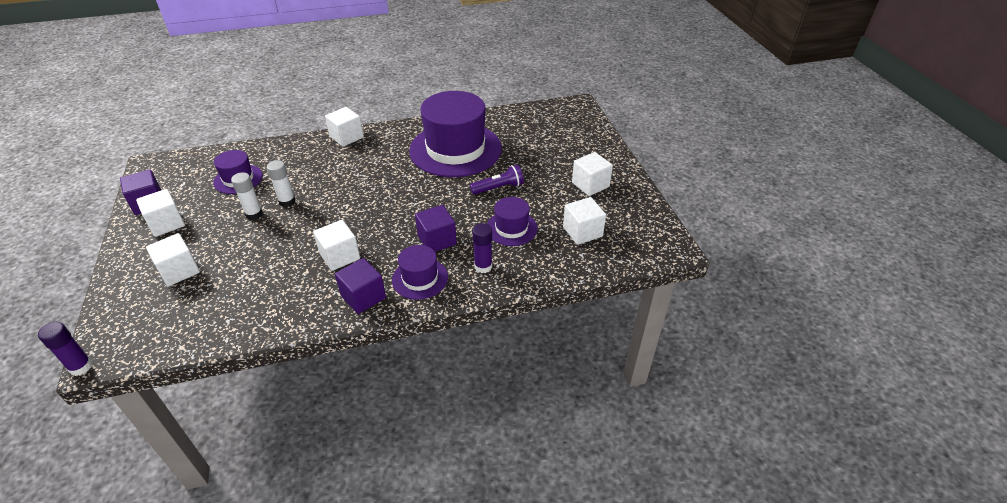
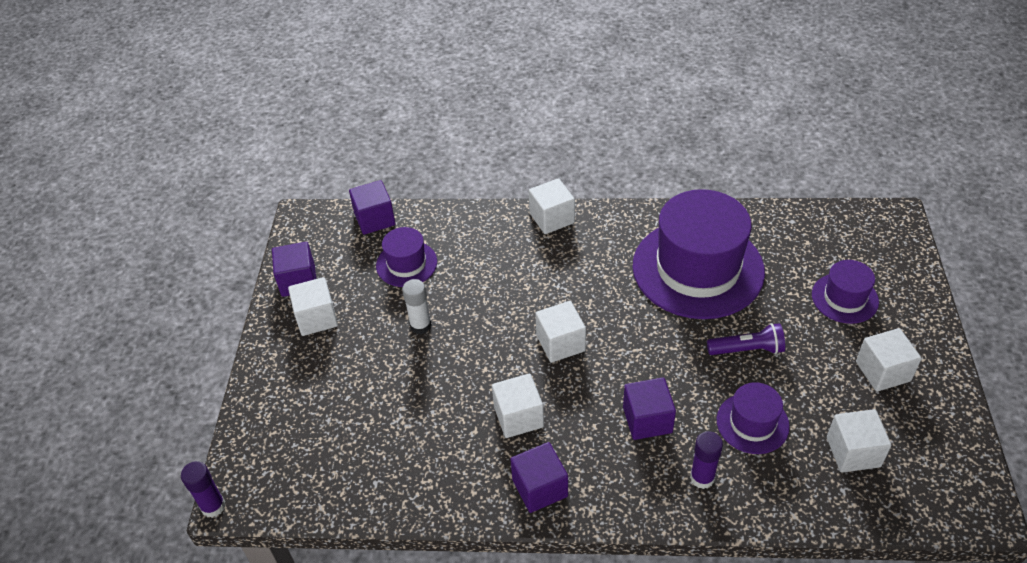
camera: 20 degrees right, 5 degrees up
white cube [146,233,200,286] -> white cube moved to [535,301,586,363]
white glue stick [267,160,295,207] -> none
purple hat [392,245,448,300] -> purple hat moved to [812,260,879,324]
none -> purple cube [349,180,396,235]

